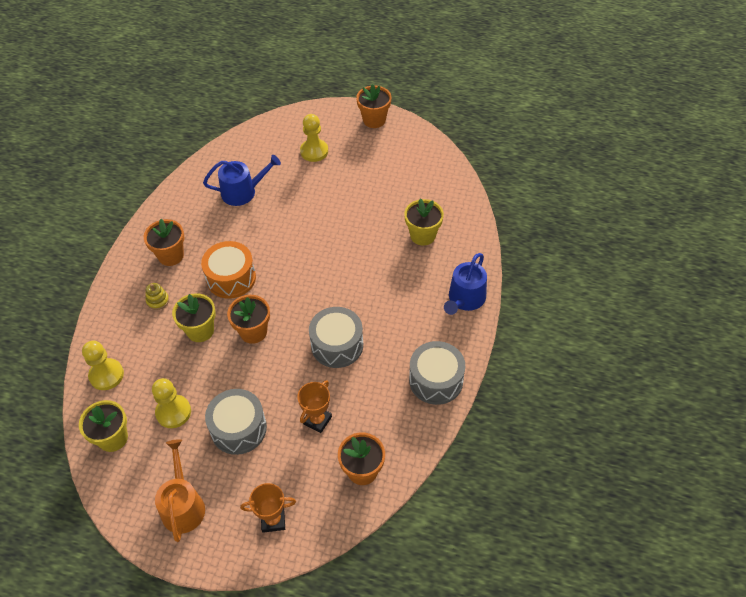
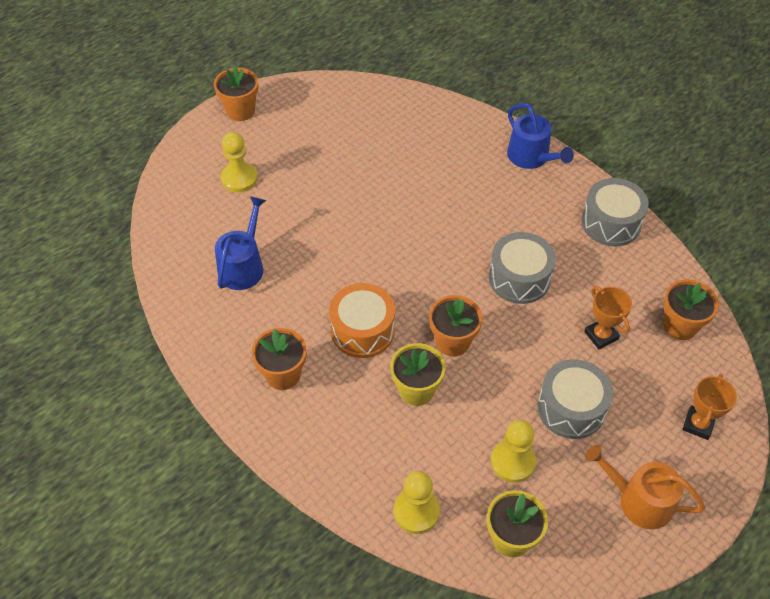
camera: 60 degrees left, 0 degrees up
yellow stacking toy [145,283,169,310] -> none
yellow flower pot [404,198,444,246] -> none

